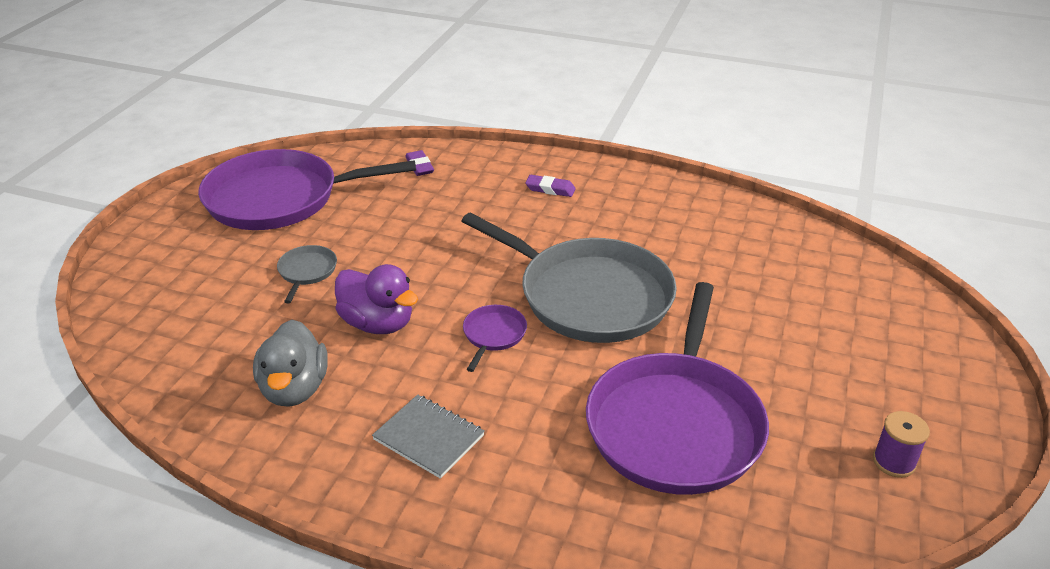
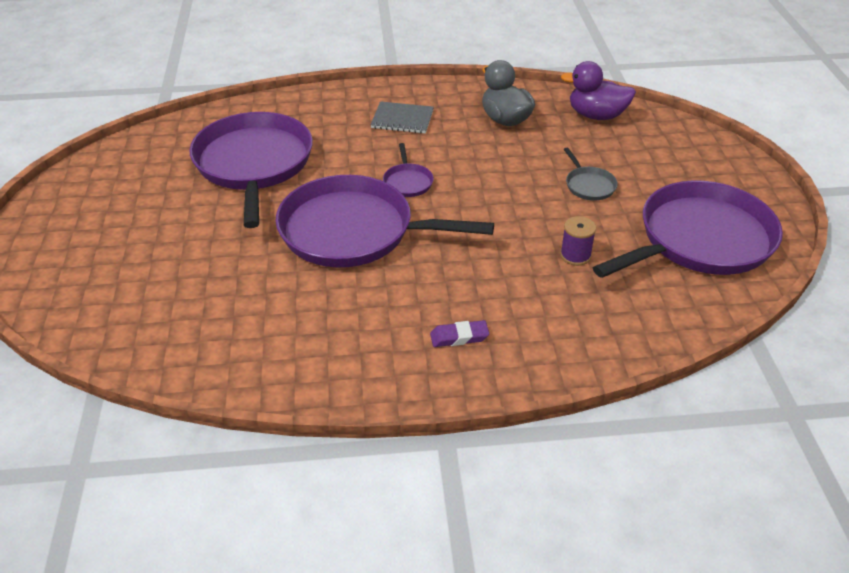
camera: 155 degrees right, 5 degrees up
purple duck [335,264,418,334] -> purple duck moved to [560,61,636,120]
purple eraser [405,150,434,176] -> none
grey pan [461,212,677,343] -> purple pan [276,175,494,267]
purple spool [873,411,930,478] -> purple spool moved to [560,216,596,266]

